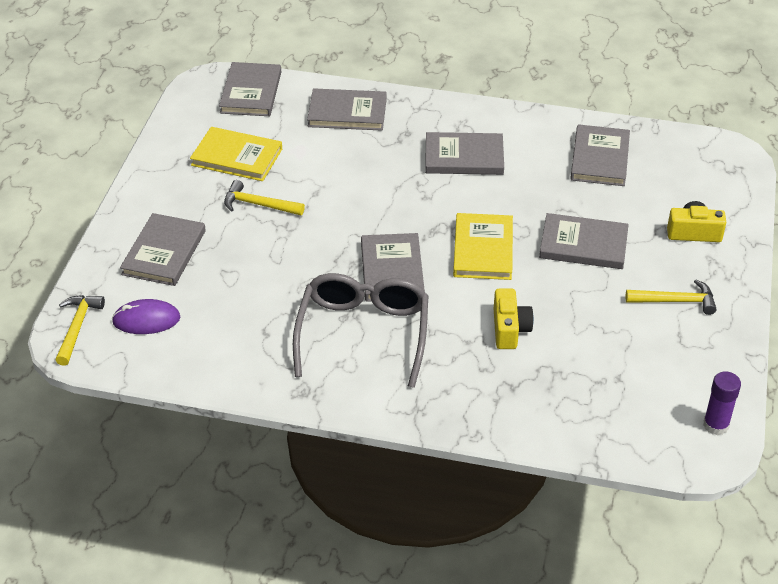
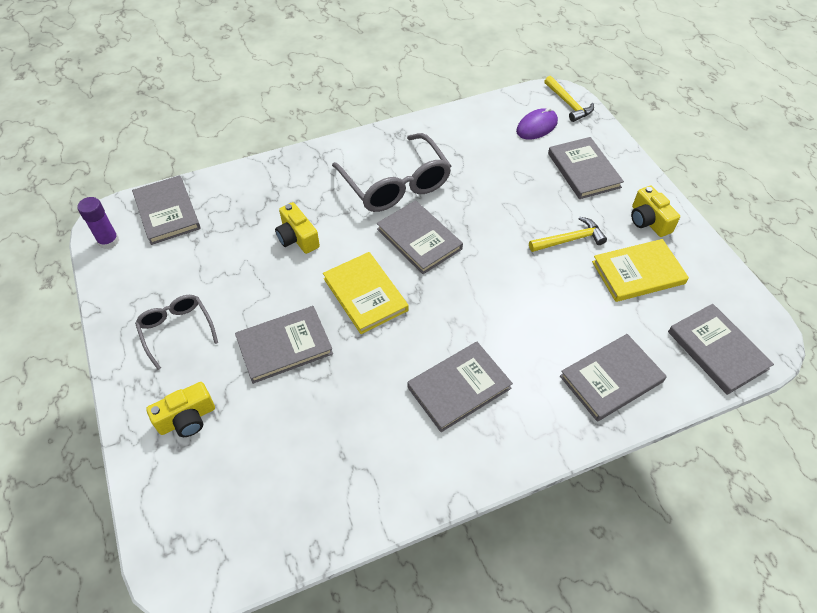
camera: 145 degrees right, 10 degrees up
grey book [570,124,630,186] -> grey book moved to [132,175,201,245]
yellow hammer [626,280,717,315] -> grey glasses [135,295,218,370]
none -> yellow camera [631,186,680,237]

